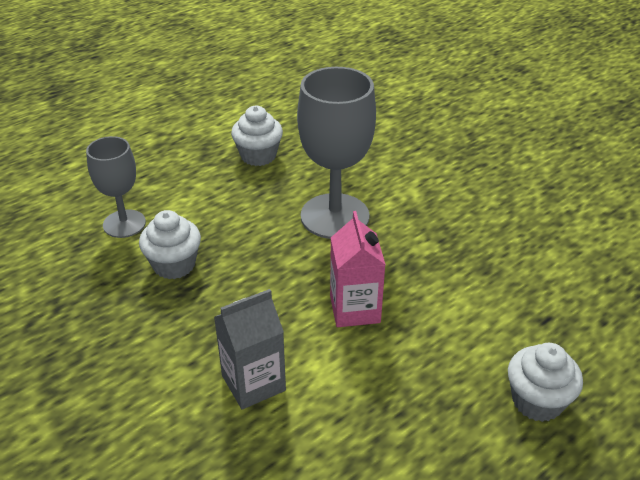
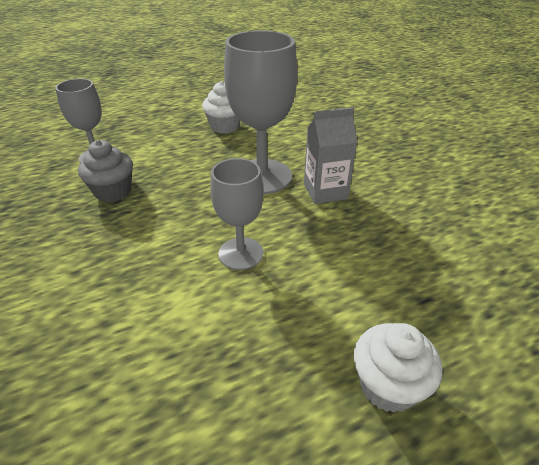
camera: 15 degrees right, 0 degrees up
white cupcake [139,210,201,279] -> grey cupcake [78,140,133,202]
grey carton [214,289,286,410] -> grey carton moved to [304,107,358,204]
pink carton [330,211,386,327] -> grey goblet [210,158,263,270]

